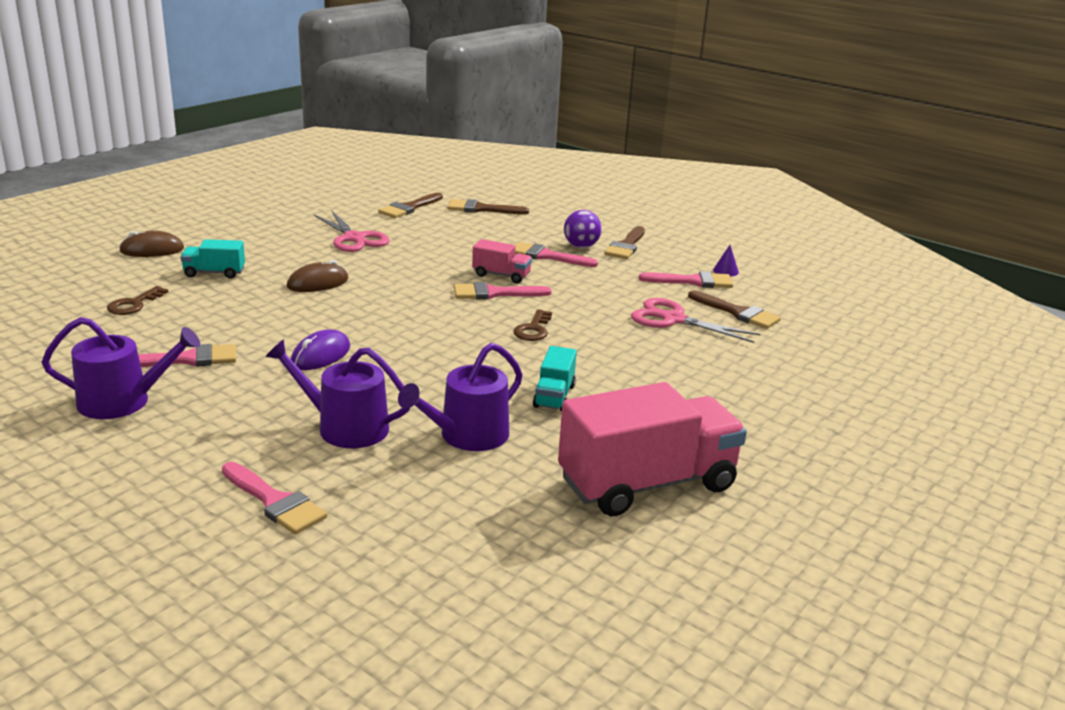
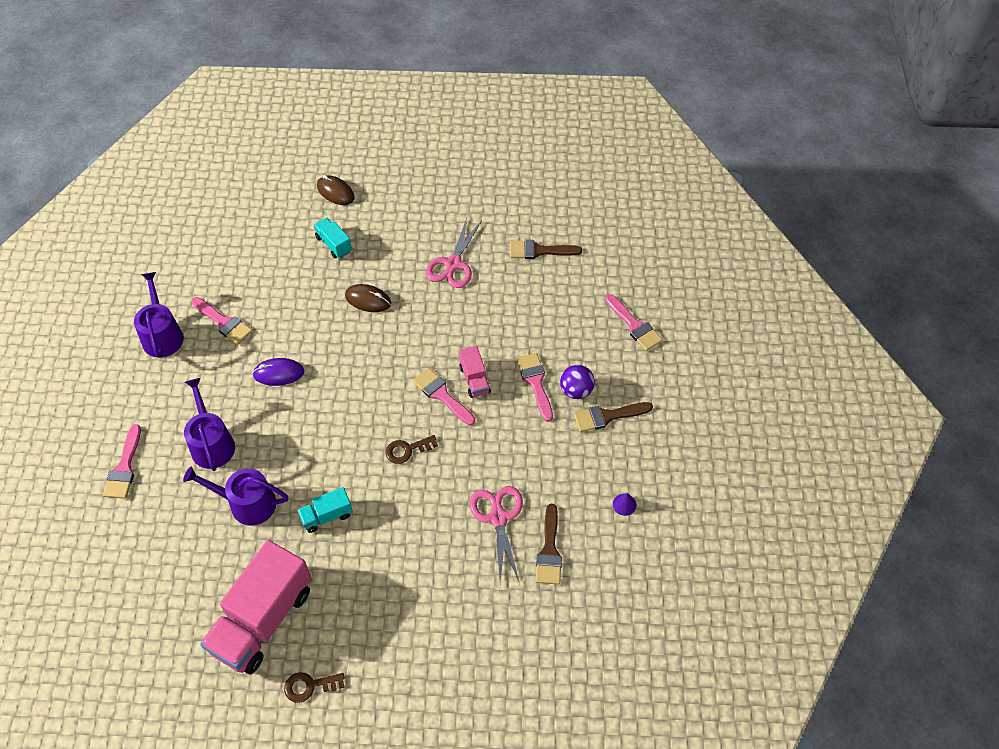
camera: 55 degrees right, 30 degrees up
purple watering can [42,317,200,419] -> purple watering can turned 150 degrees counterclockwise [134,272,184,358]
brown key [107,286,168,315] -> brown key moved to [284,672,345,703]
brown brush [448,199,529,214] -> none
pink truck [558,382,747,516] -> pink truck turned 90 degrees clockwise [200,540,312,674]
pink brush [639,271,733,288] -> pink brush moved to [605,294,663,351]

